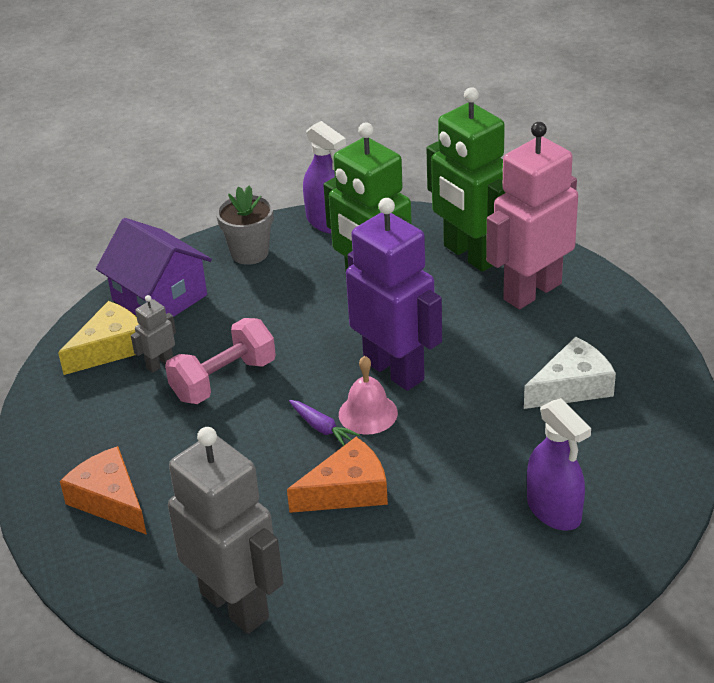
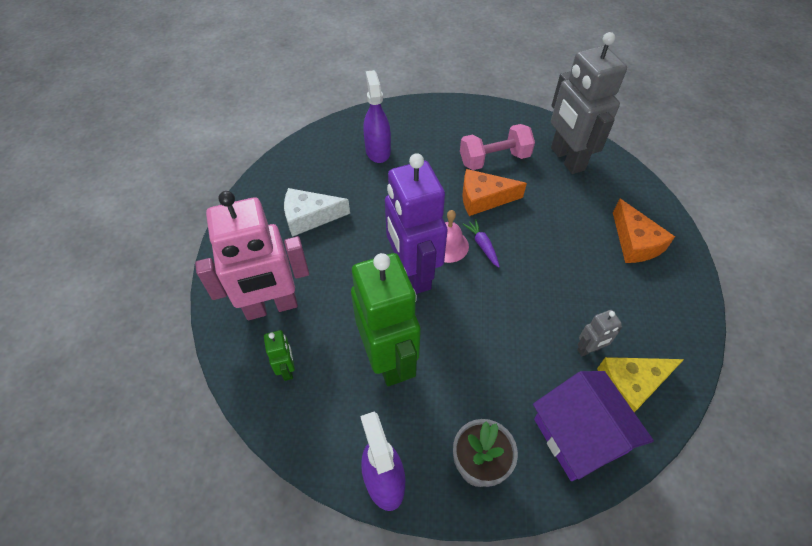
camera: 160 degrees left, 15 degrees up
pink dumbbell [165,318,276,404] -> pink dumbbell moved to [460,124,535,170]
green robot [426,87,506,272] -> green robot [264,330,295,381], size x0.43

